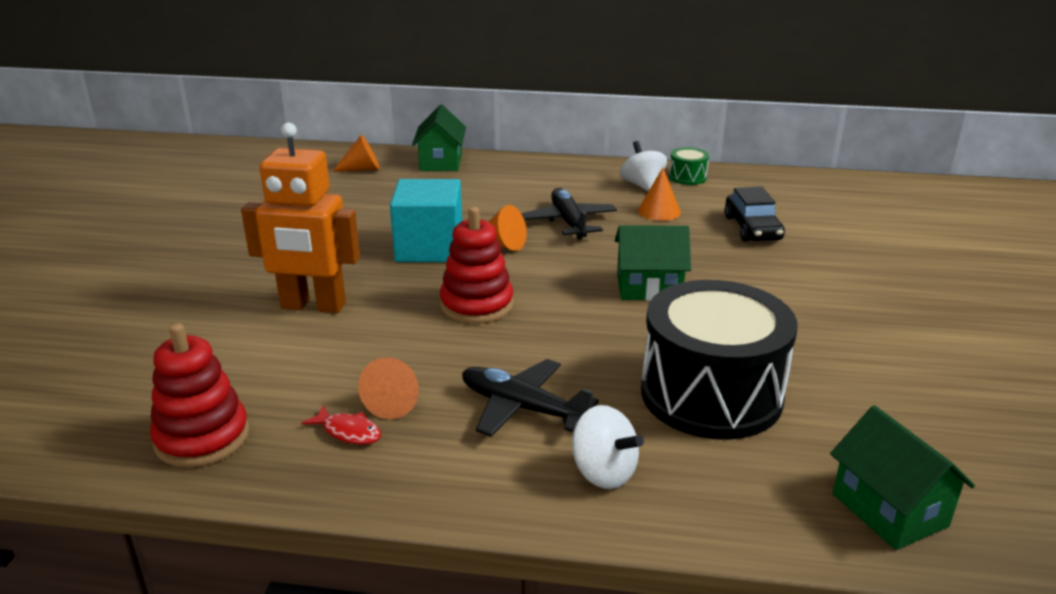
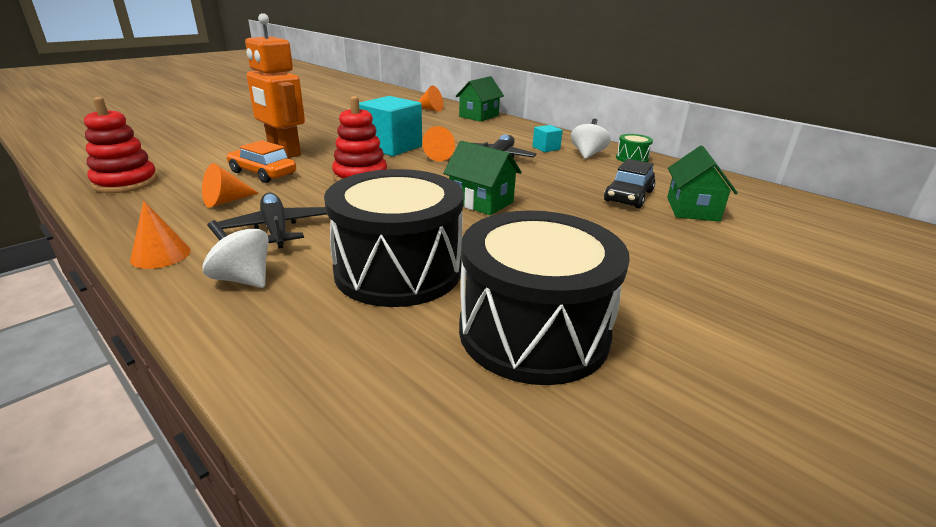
camera: 35 degrees right, 0 degrees up
red fish [302,405,381,445] -> none
white spinning top [572,405,644,489] -> white spinning top turned 135 degrees clockwise [202,220,269,288]
orange cone [638,168,681,221] -> orange cone moved to [130,201,191,269]
green house [830,405,975,550] -> green house moved to [667,146,738,222]
none -> orange car [227,140,296,183]
none -> black drum [459,210,630,385]
none -> turquoise cube [532,125,563,152]

